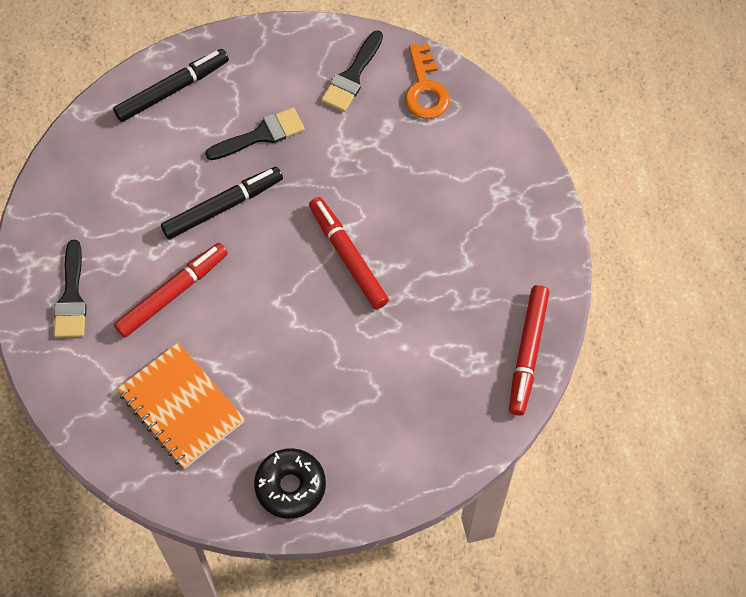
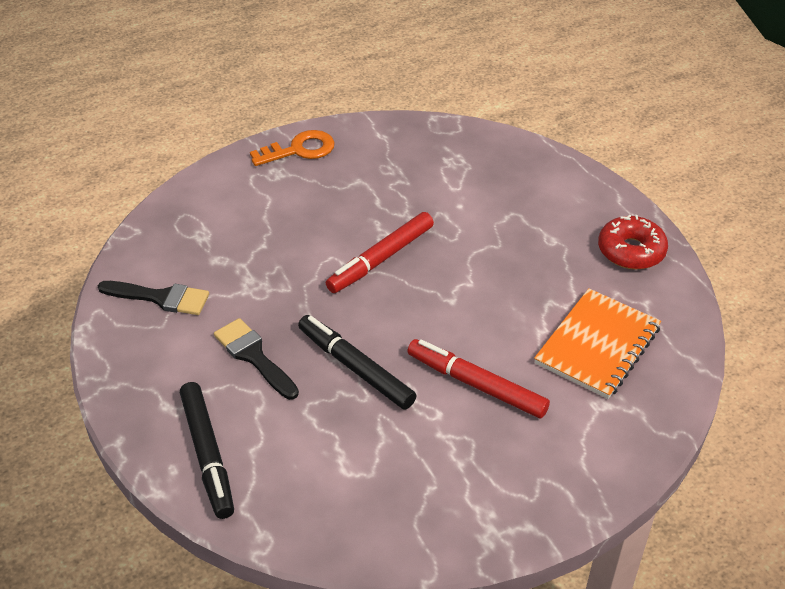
camera: 105 degrees left, 20 degrees down
black brush [54,240,87,338] -> none
black marker [113,49,229,122] -> black marker turned 150 degrees counterclockwise [180,382,234,519]
black donut [254,448,326,519] -> red donut [598,215,668,270]
orange key [405,44,450,119] -> orange key moved to [250,130,335,166]
red marker [509,285,550,416] -> none

